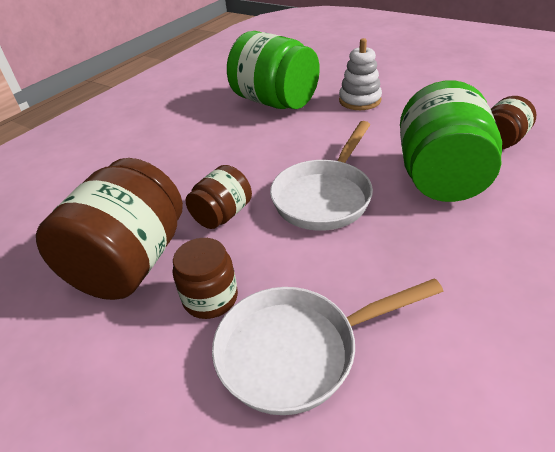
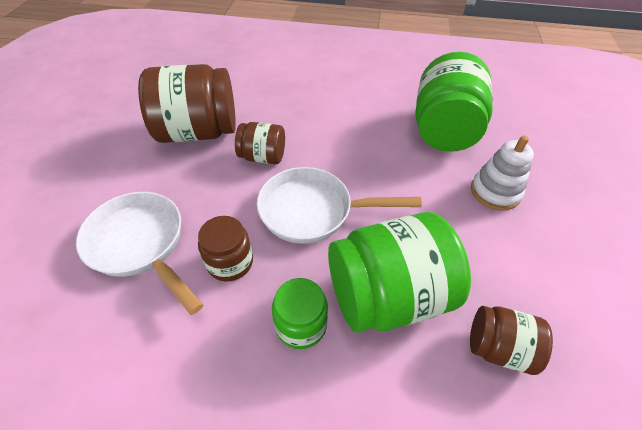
camera: 60 degrees right, 10 degrees up
brown jar [173,238,238,319] -> brown jar moved to [198,216,253,282]
none -> green jar [272,278,328,349]

